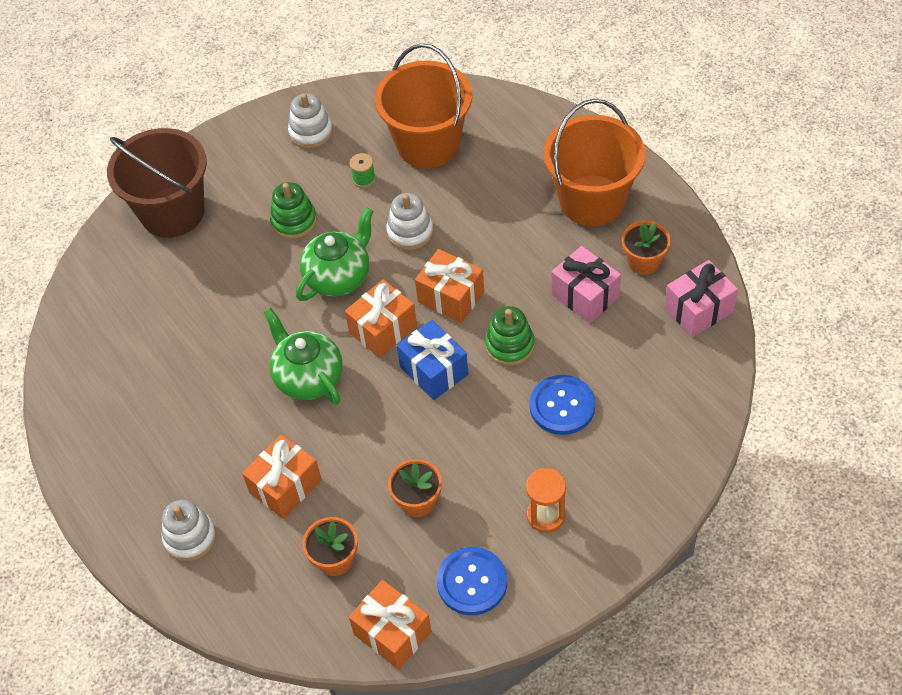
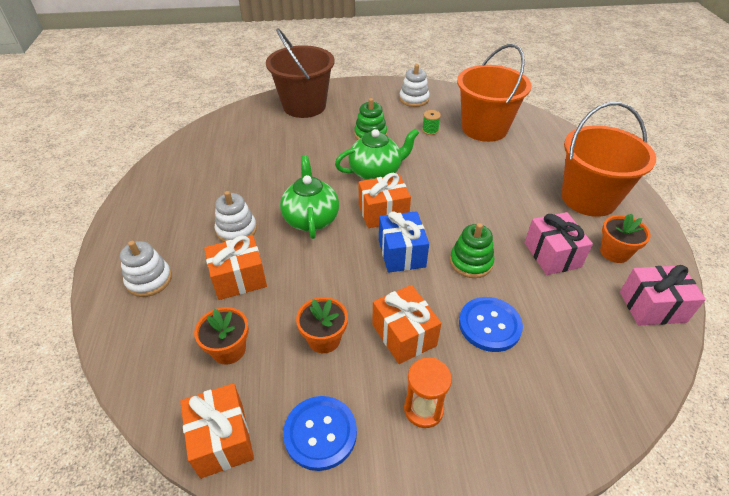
camera: 25 degrees right, 10 degrees down
white stacking toy [386,193,433,250] -> white stacking toy moved to [215,191,257,242]
orange gift [415,249,484,323] -> orange gift moved to [372,285,441,364]

